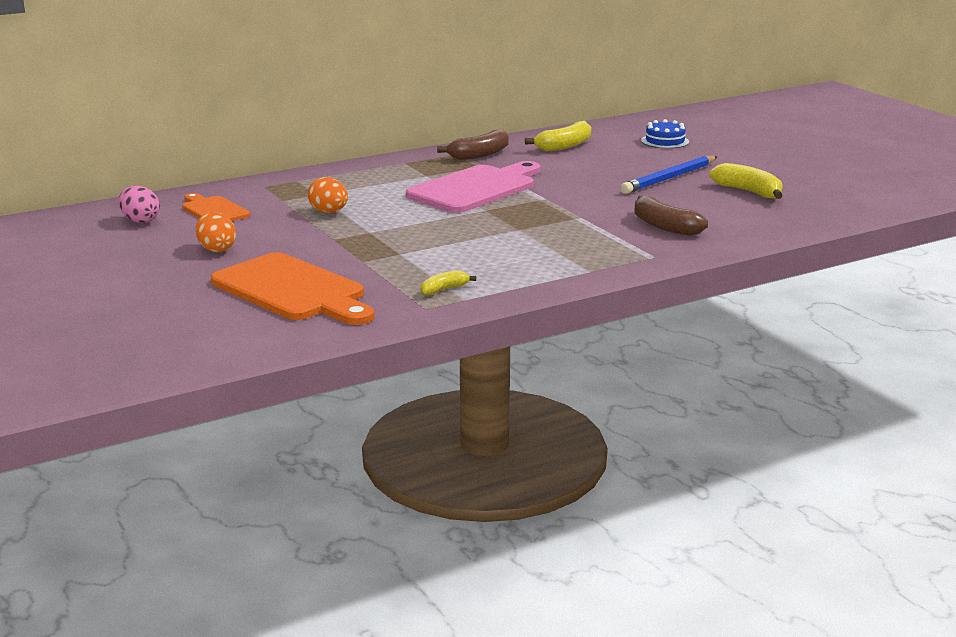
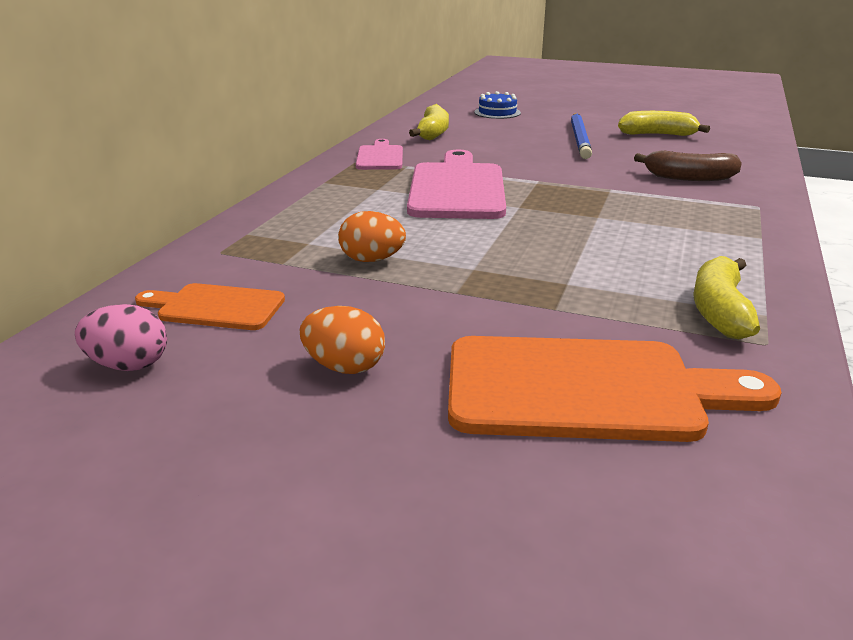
camera: 40 degrees left, 5 degrees up
yellow banana [421,270,476,296] -> yellow banana [693,256,760,339], size x1.73
brown banana [437,129,509,160] -> pink cutting board [356,139,403,170]

